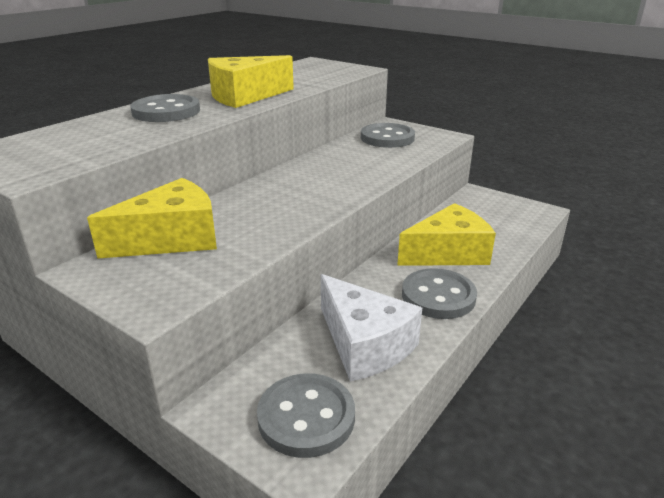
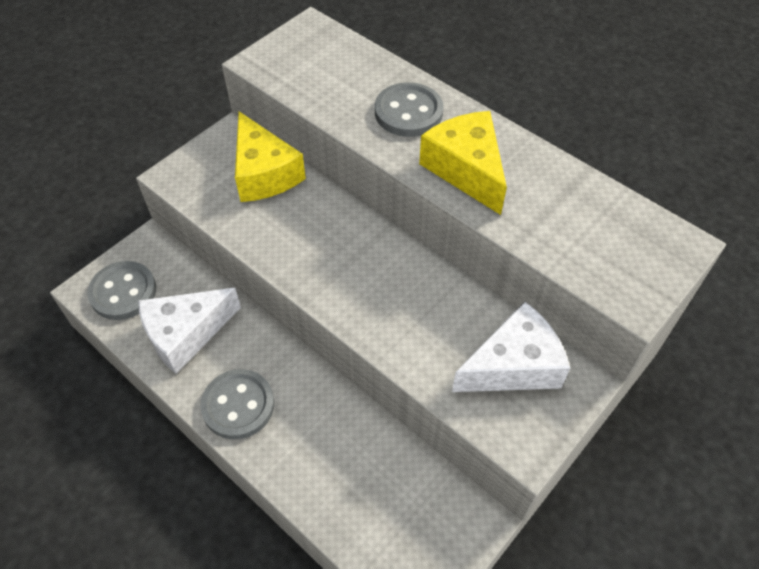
camera: 95 degrees right, 25 degrees up
grey button [361,123,415,148] -> white cheese [452,301,570,392]
yellow cheese [397,203,496,266] -> none

